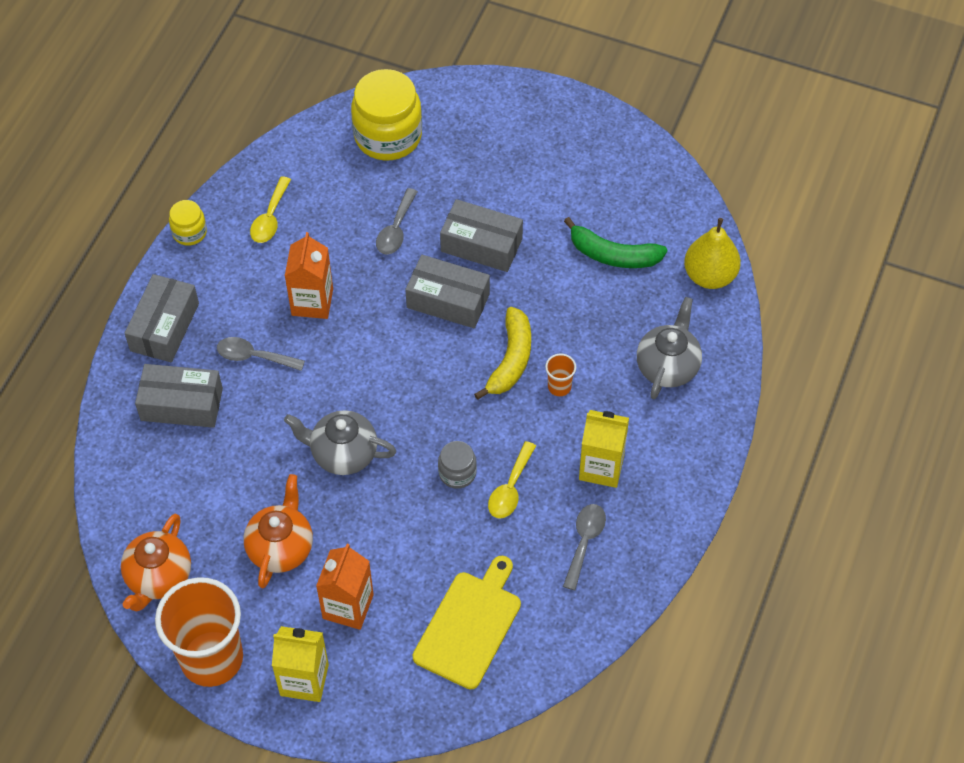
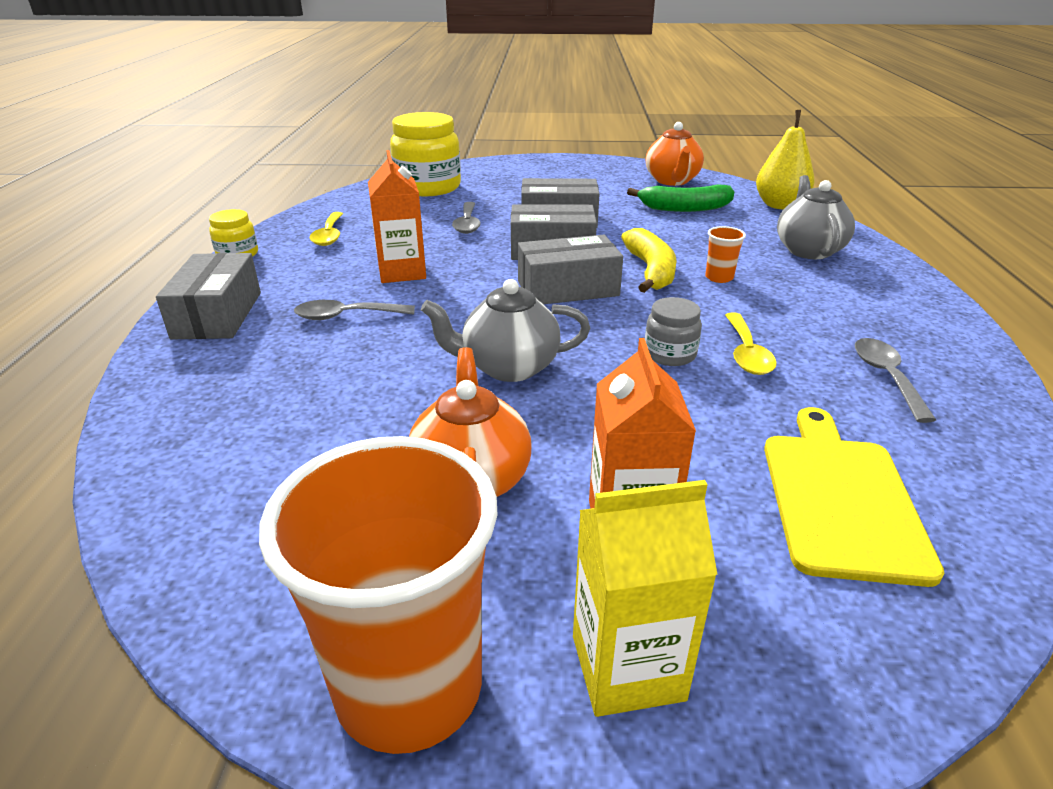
camera: 20 degrees left, 25 degrees down
orange teapot [121,514,191,611] -> orange teapot moved to [646,122,704,186]
grey box [135,364,223,428] -> grey box moved to [518,235,623,304]
yellow carton [579,410,629,488] -> none

